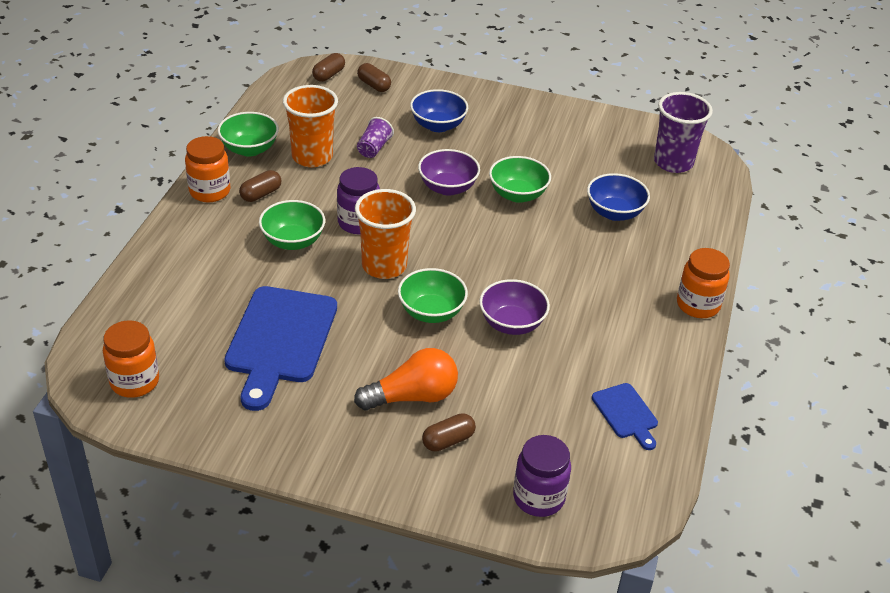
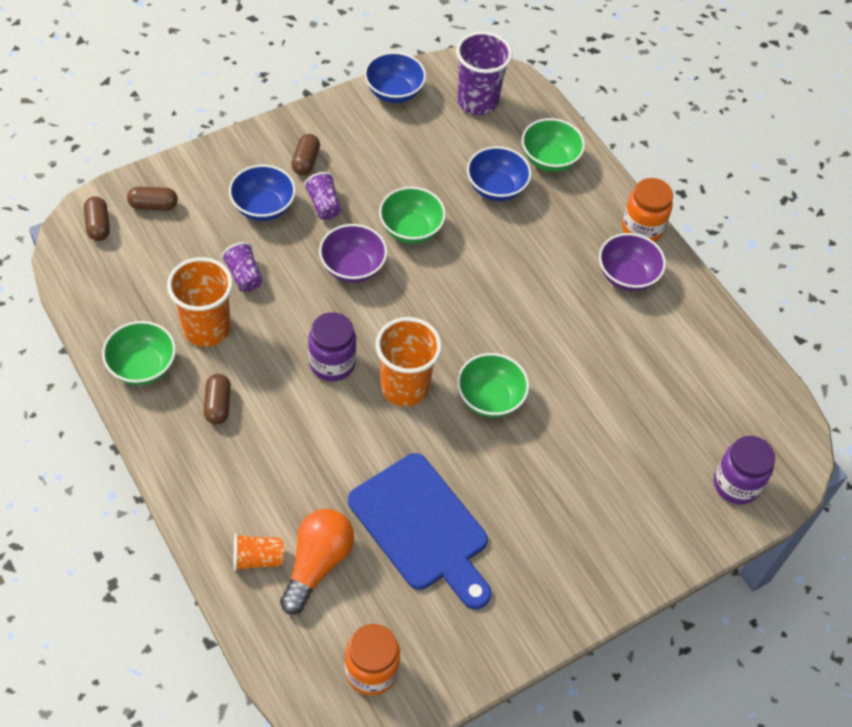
camera: 50 degrees left, 15 degrees up
orange jar [185,136,230,203] -> none
green bowl [259,200,325,250] -> green bowl moved to [522,118,585,172]
orange light bulb [354,348,458,410] -> orange light bulb moved to [280,509,354,615]
brown capsule [422,413,476,452] -> brown capsule moved to [291,134,320,175]
purple bowl [479,279,550,335] -> purple bowl moved to [599,233,666,291]
blue cutting board [592,383,658,450] -> none
none -> orange cup [234,534,284,571]
none -> purple cup [304,172,341,220]
none -> blue bowl [364,52,426,103]

